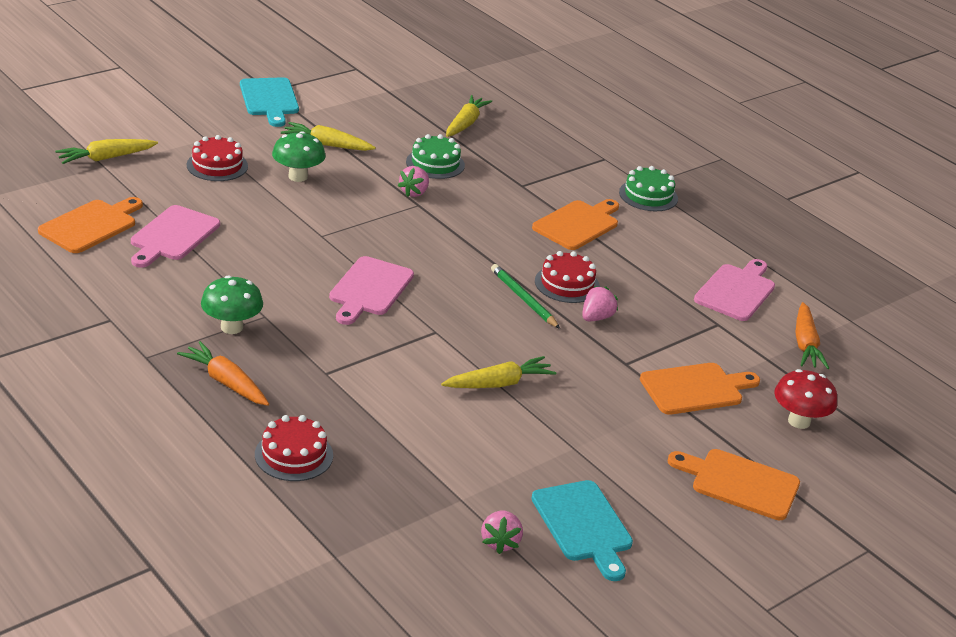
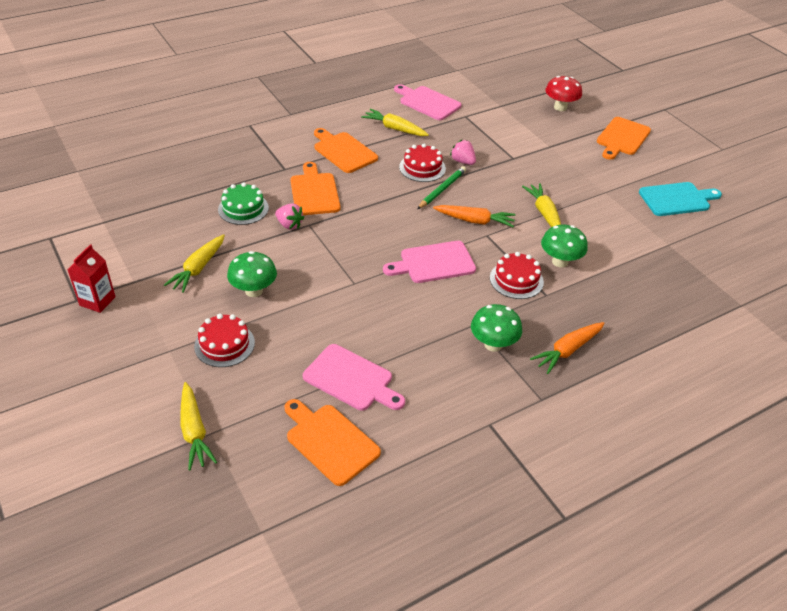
camera: 80 degrees left, 10 degrees up
turquoise cutting board [240,77,299,127] -> red carton [67,244,116,313]
red cake [255,415,333,481] -> red cake moved to [490,252,544,299]
pink cutting board [329,256,414,325] -> pink cutting board turned 135 degrees clockwise [383,241,476,283]
yellow carrot [446,95,492,137] -> yellow carrot moved to [361,109,429,136]
pink strawberry [481,511,523,554] -> none
green pencil [491,264,560,329] -> green pencil turned 150 degrees clockwise [417,166,466,209]
green cake [619,166,678,211] -> none
orange cutting board [640,363,760,415] -> orange cutting board moved to [290,162,340,215]
orange carrot [795,302,829,369] -> orange carrot moved to [433,205,516,227]
none -> green mushroom [541,225,588,268]

